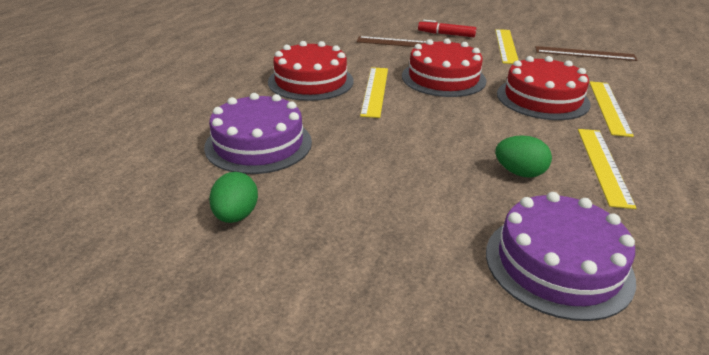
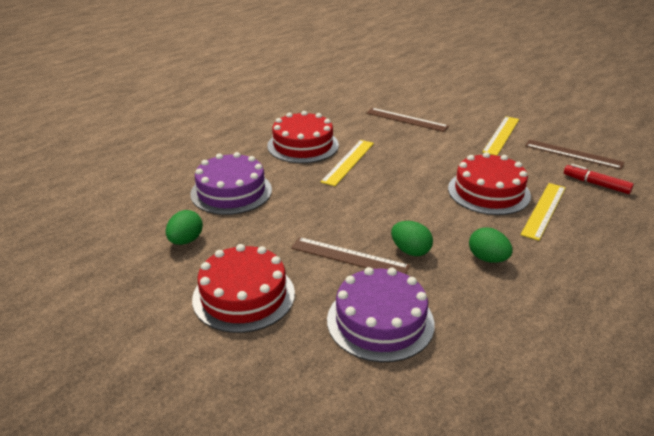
camera: 20 degrees right, 0 degrees up
red cake [402,38,486,97] -> red cake moved to [192,244,295,333]
red marker [418,20,476,37] -> red marker moved to [564,164,634,194]
yellow ruler [578,129,636,209] -> green egg [469,227,512,263]
none -> brown ruler [291,237,410,274]

